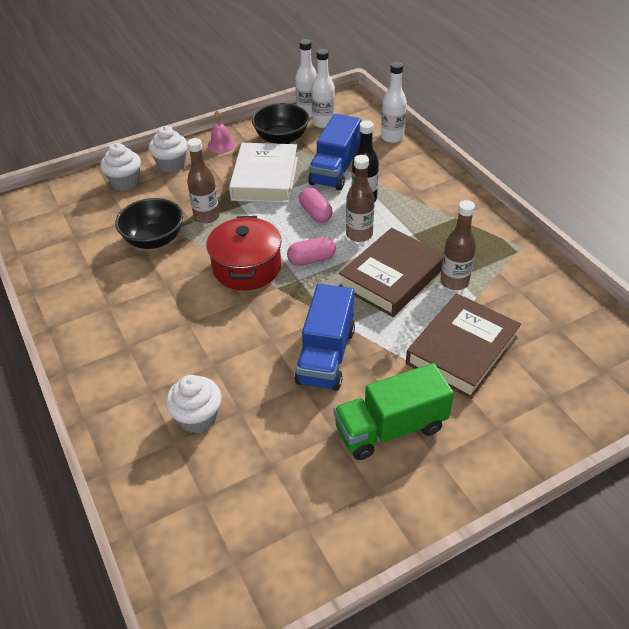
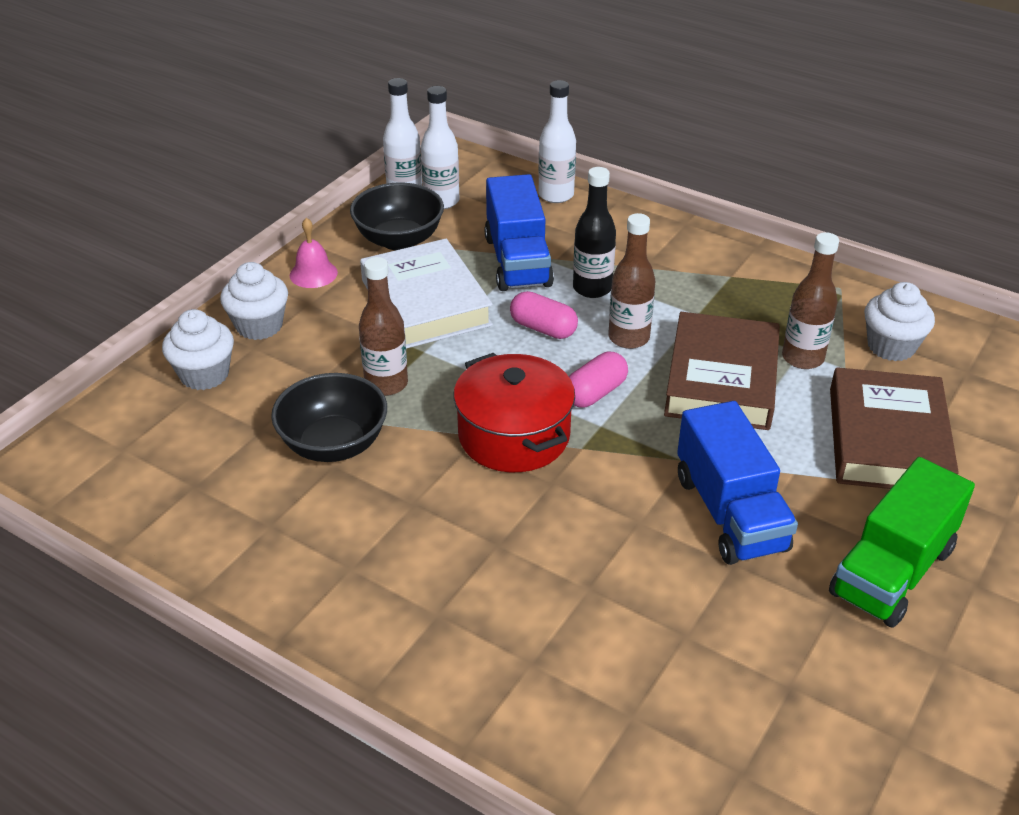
camera: 30 degrees left, 5 degrees down
white cupcake [166,375,222,433] -> white cupcake moved to [864,282,935,361]

